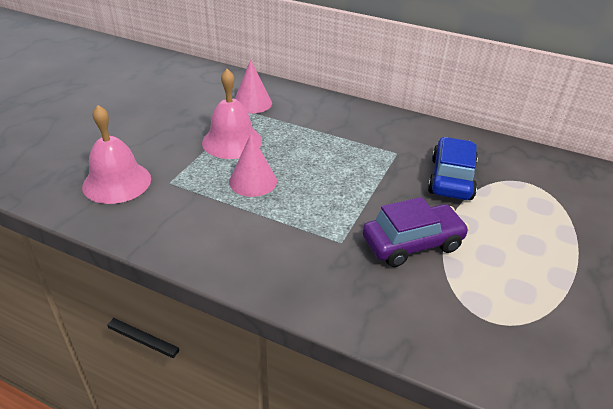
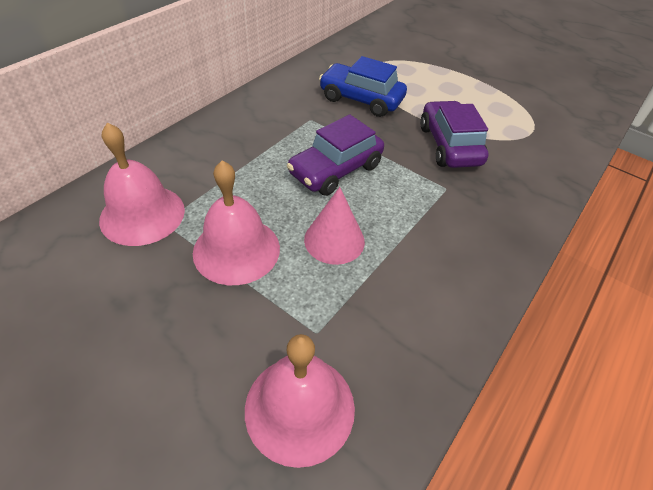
camera: 80 degrees left, 10 degrees up
pink cone [235,60,272,113] -> pink bell [99,123,185,246]
none -> purple car [287,115,384,196]

